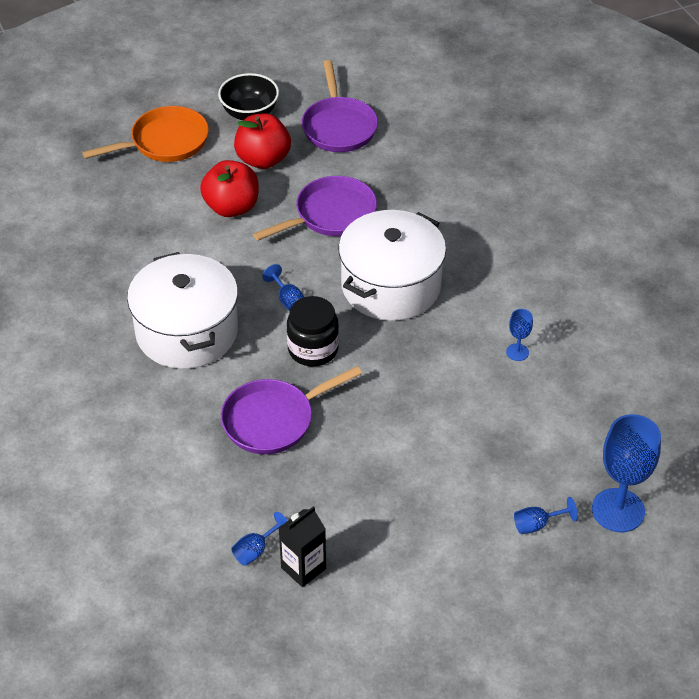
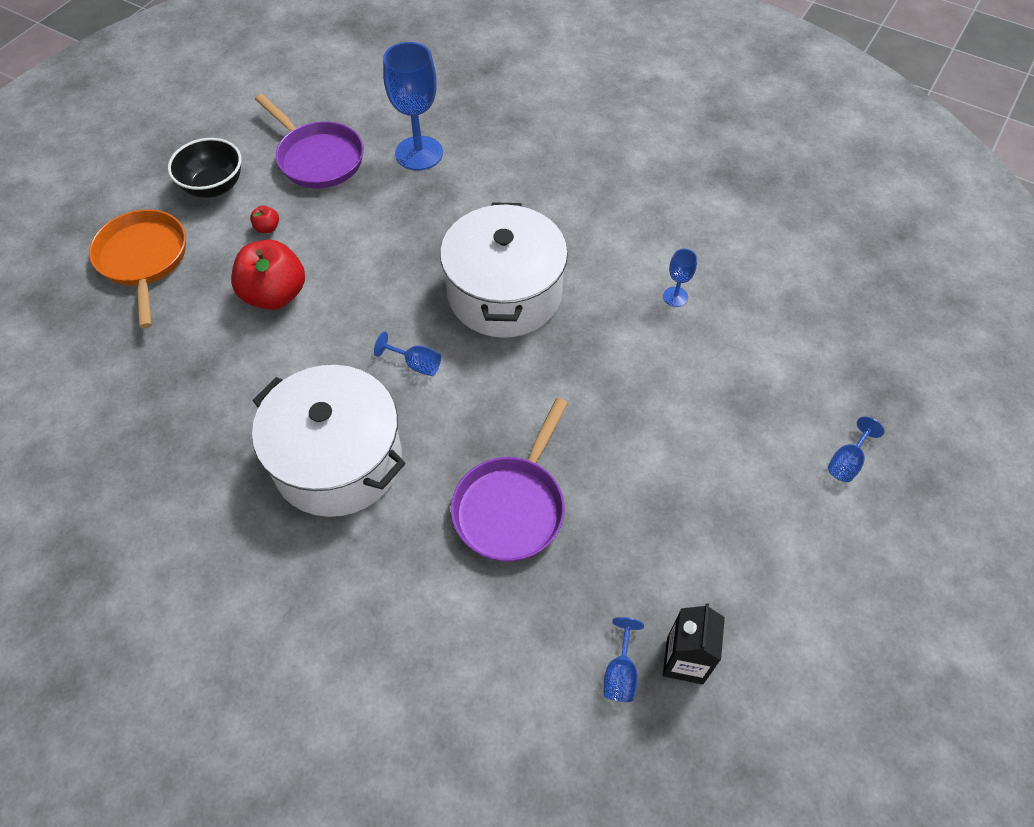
camera: 35 degrees left, 10 degrees up
orange pan [82,106,209,162] -> orange pan turned 45 degrees counterclockwise [89,209,186,329]
red apple [234,113,291,169] -> red apple [250,206,279,233], size x0.42
purple pan [253,176,377,241] -> none
black jar [287,296,339,366] -> none
blue goblet [592,414,661,532] -> blue goblet moved to [383,42,443,171]

